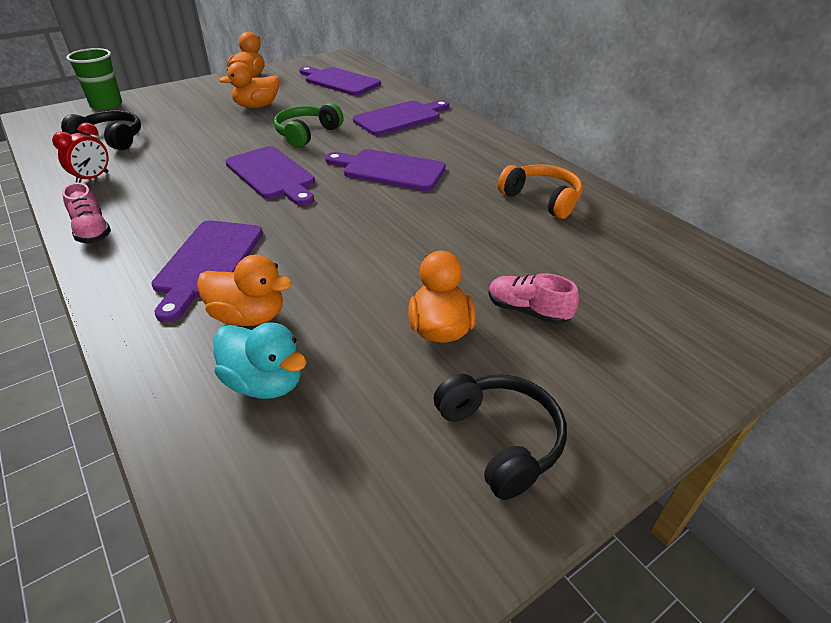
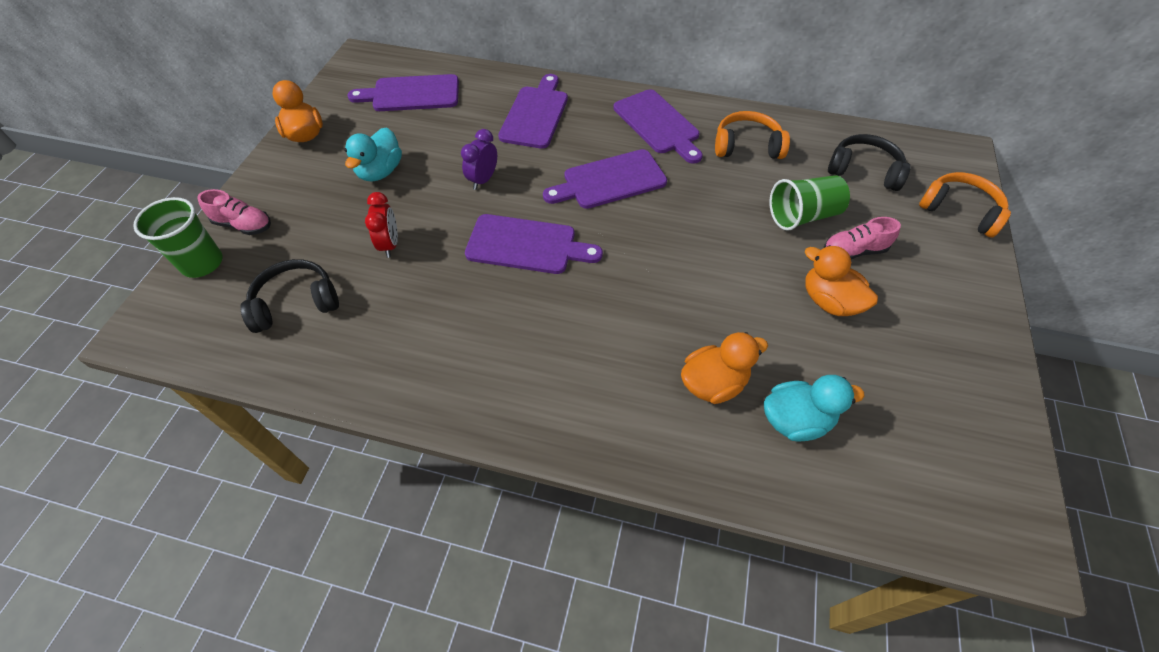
camera: 40 degrees left, 15 degrees up
red clock [52,123,109,183] -> red clock moved to [365,192,398,258]
pink shoe [62,183,111,243] -> pink shoe moved to [198,189,271,235]
purple cutting board [152,220,263,322] -> purple cutting board moved to [613,89,703,164]
orange duck [219,62,279,108] -> turquoise duck [344,127,402,182]
green headphones [274,103,344,148] -> purple clock [461,129,497,190]
black headphones [433,374,567,500] -> black headphones moved to [828,134,911,191]
none -> green cup [769,175,850,231]
none -> orange headphones [919,172,1011,238]

